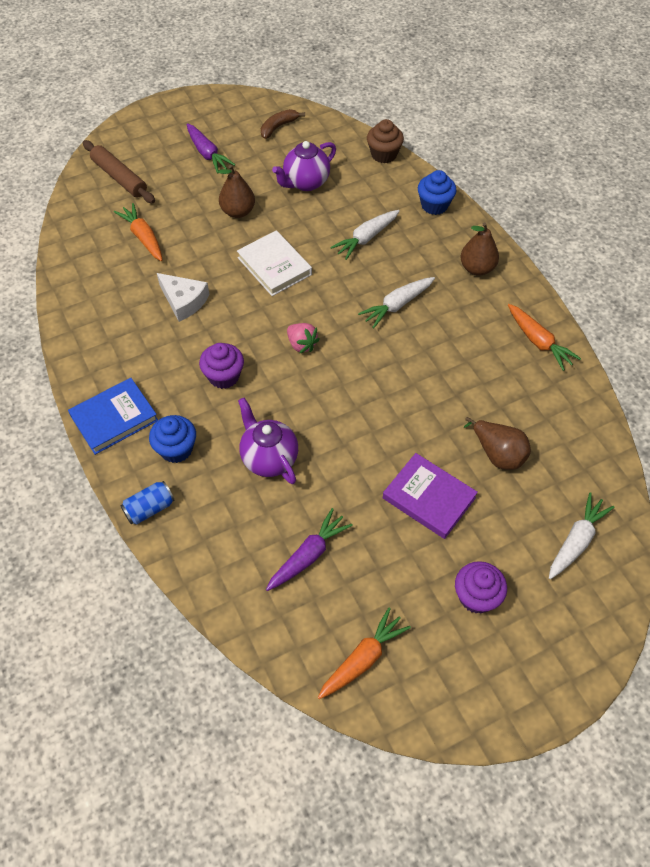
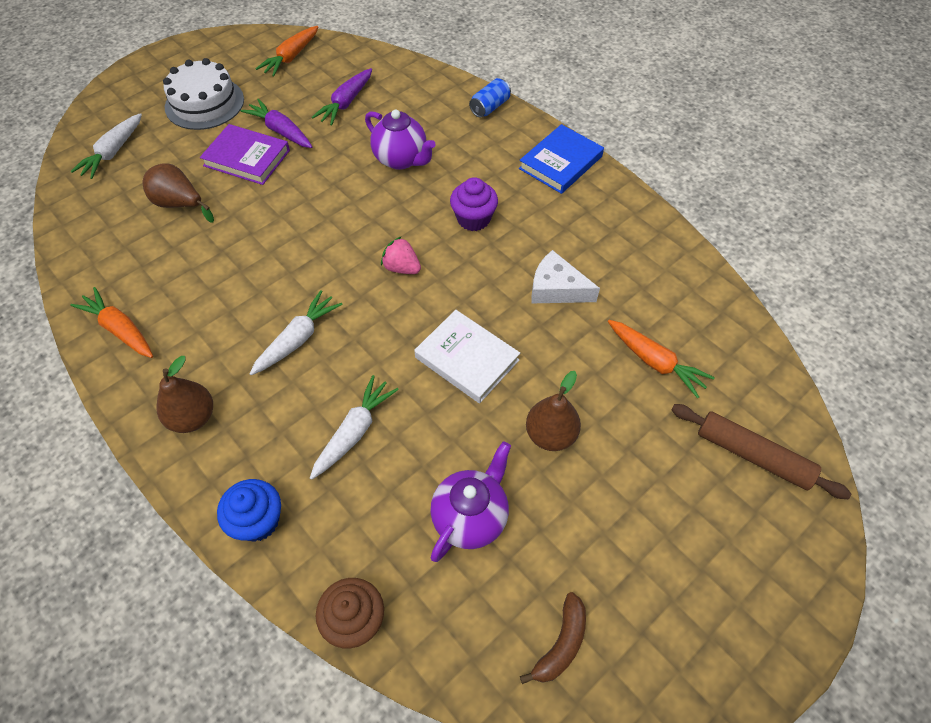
camera: 165 degrees right, 0 degrees up
blue cupcake [149,415,196,463] -> none
purple carrot [186,123,235,173] -> purple carrot moved to [240,99,312,148]
purple cupcake [455,561,507,614] -> white cake [163,58,244,130]

